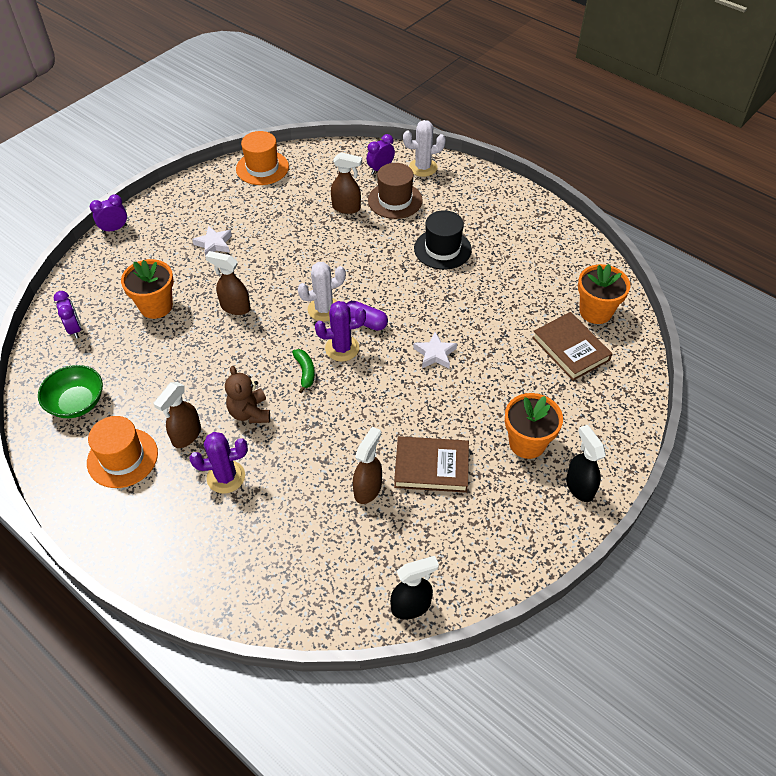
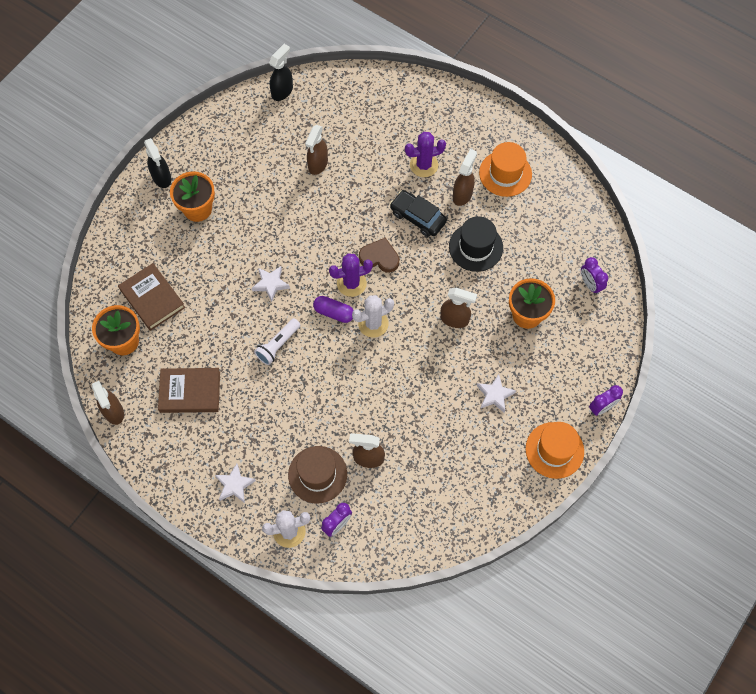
camera: 175 degrees right, 15 degrees up
green bowl [38,365,103,418] -> none
brown teddy bear [225,366,270,423] -> black car [390,190,447,237]
orange hat [236,131,289,185] -> orange hat moved to [526,422,584,479]
green banana [292,349,315,393] -> brown heart [359,238,399,273]
black spray bottle [390,556,439,619] -> black spray bottle turned 150 degrees clockwise [269,44,293,101]
brown book [394,436,469,493] -> brown book moved to [158,368,220,413]
black hat [414,210,472,270] -> black hat moved to [449,216,503,272]
none -> brown spray bottle [92,381,124,425]
none -> white star [215,463,256,503]
none -> white flashlight [254,318,300,365]

